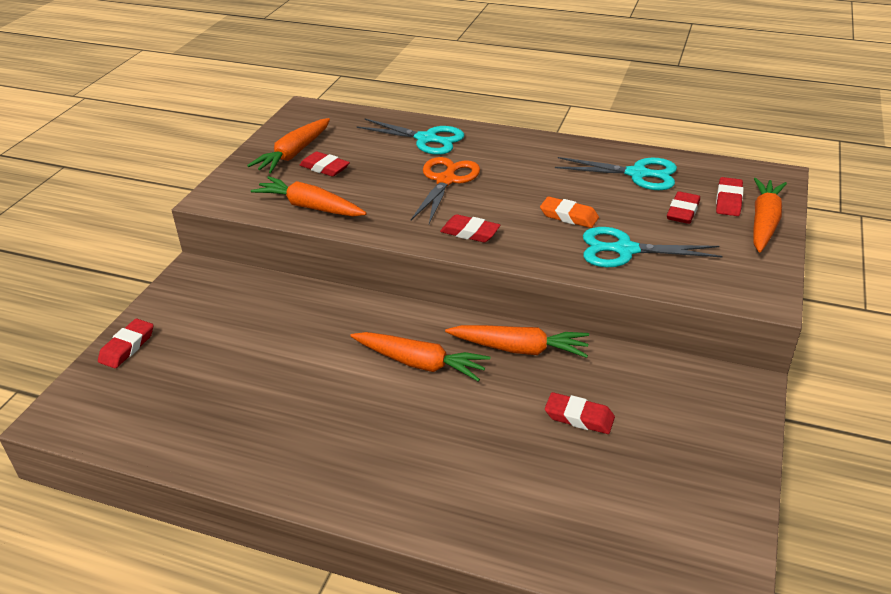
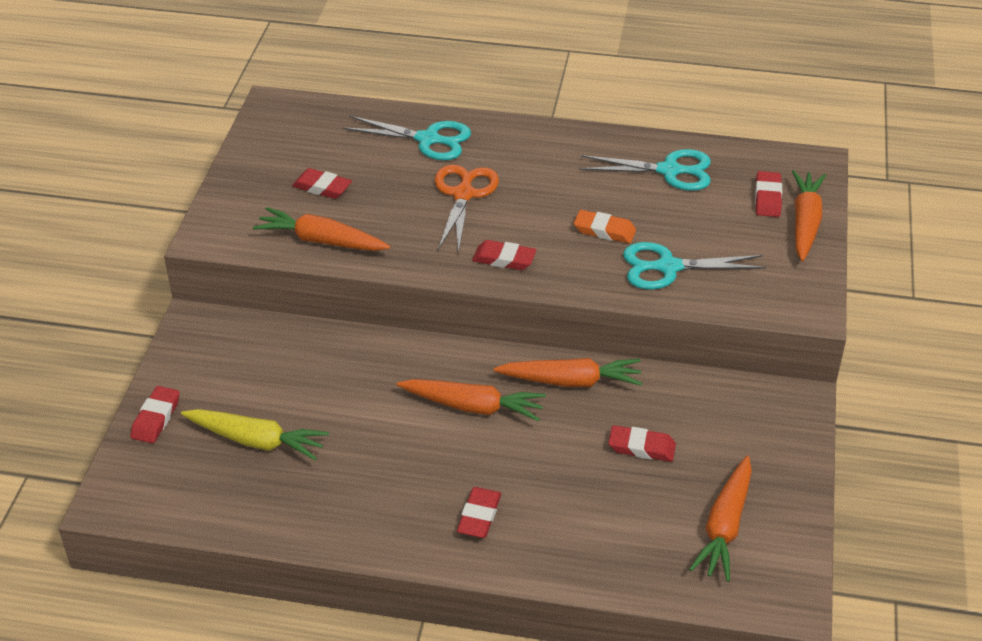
camera: 10 degrees left, 5 degrees up
orange carrot [247,118,330,173] -> orange carrot moved to [689,455,752,582]
red eraser [667,191,700,224] -> red eraser moved to [457,487,501,538]
none -> yellow carrot [181,409,329,461]

